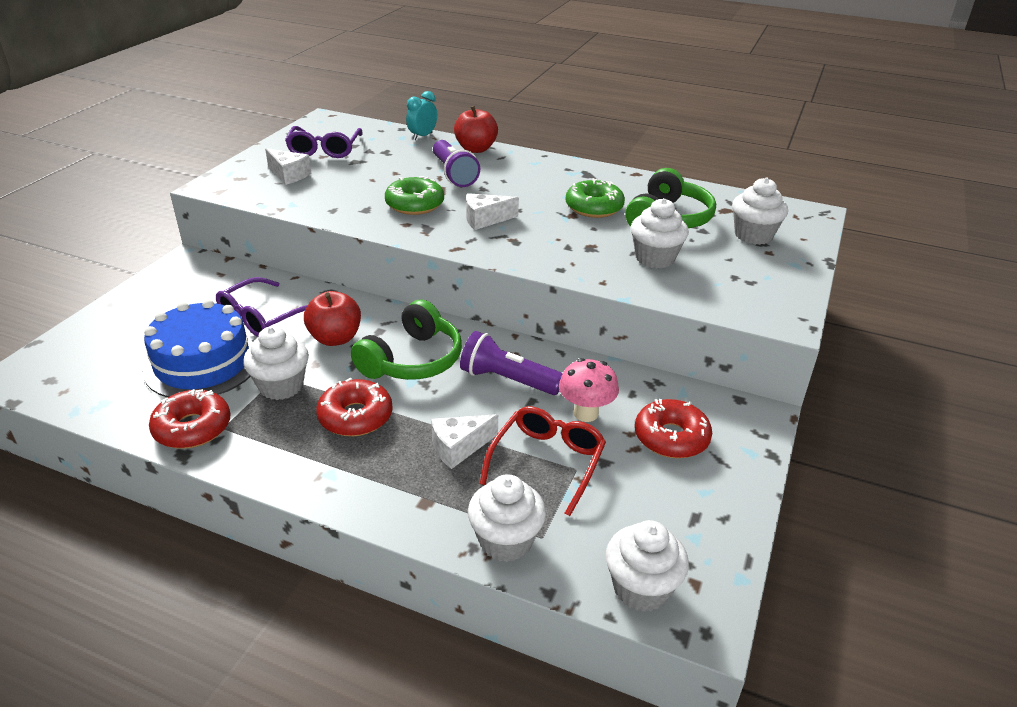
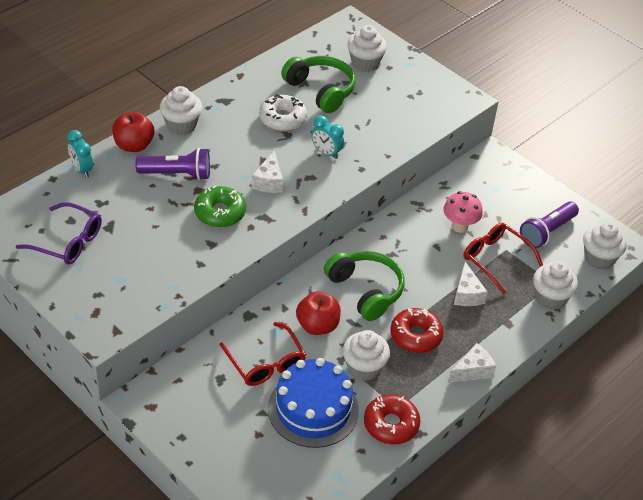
camera: 70 degrees left, 10 degrees up
purple glasses [216,277,308,337] -> red glasses [220,322,306,386]
white cheese [265,148,311,185] -> white cheese moved to [448,343,496,383]
purple flashlight [460,331,563,395] -> purple flashlight moved to [520,201,579,248]
green donut [565,178,625,218] -> white donut [259,94,307,131]
white cupcake [631,198,689,268] -> white cupcake moved to [160,86,202,135]
red donut [635,399,712,458] -> none
none -> turquoise clock [311,115,344,159]

